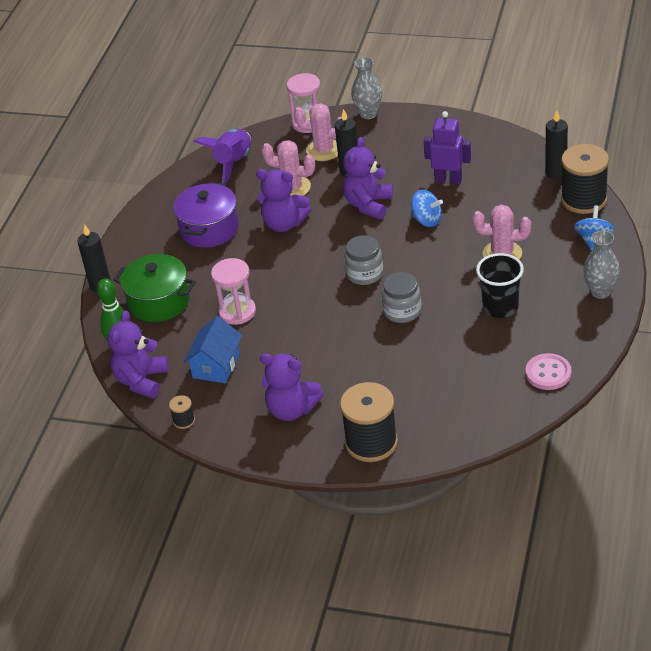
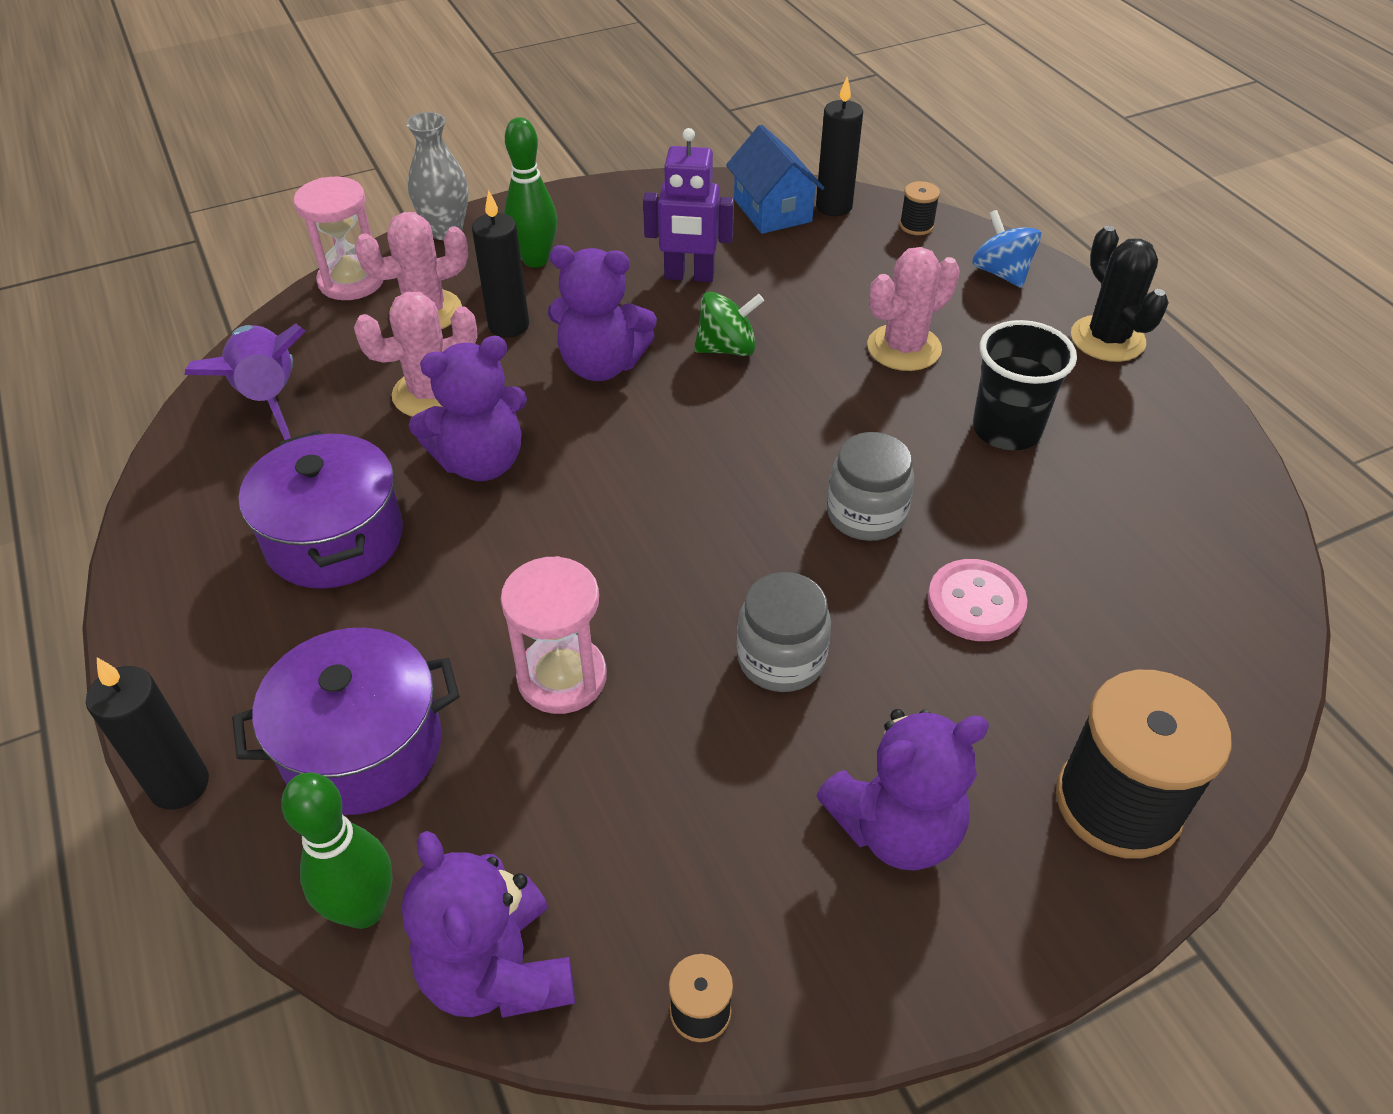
camera: 45 degrees left, 5 degrees up
green pot [113,254,196,322] -> purple pot [232,627,459,815]
blue house [183,316,242,383] -> blue house moved to [726,125,824,234]
purple teddy bear [343,137,393,219] -> purple teddy bear turned 60 degrees counterclockwise [548,245,657,381]
grey jar [344,235,383,285] -> grey jar moved to [737,572,831,692]
blue spinning top [411,190,443,227] -> green spinning top [694,292,764,356]
purple robot [424,111,471,185] -> purple robot turned 150 degrees counterclockwise [643,128,734,282]
pink button [525,353,571,390] -> pink button moved to [927,559,1027,641]
black spool [561,144,609,214] -> black spool [900,181,940,235], size x0.44
grey vase [583,230,620,299] -> black cactus [1071,226,1169,362]
none -> green bowling pin [504,117,557,268]

